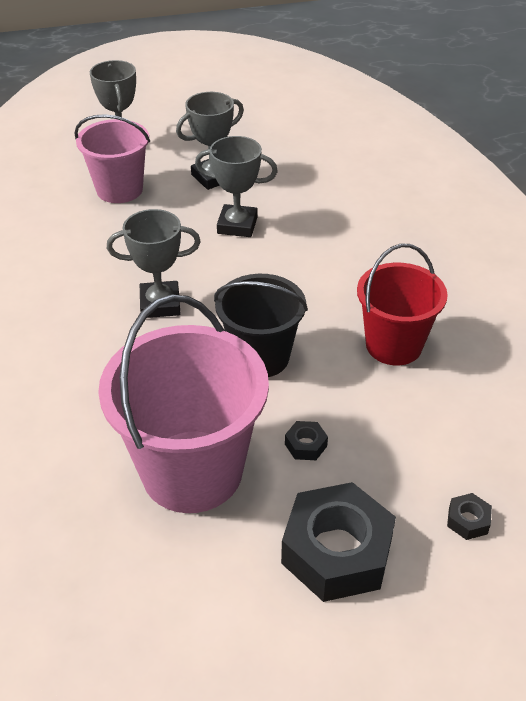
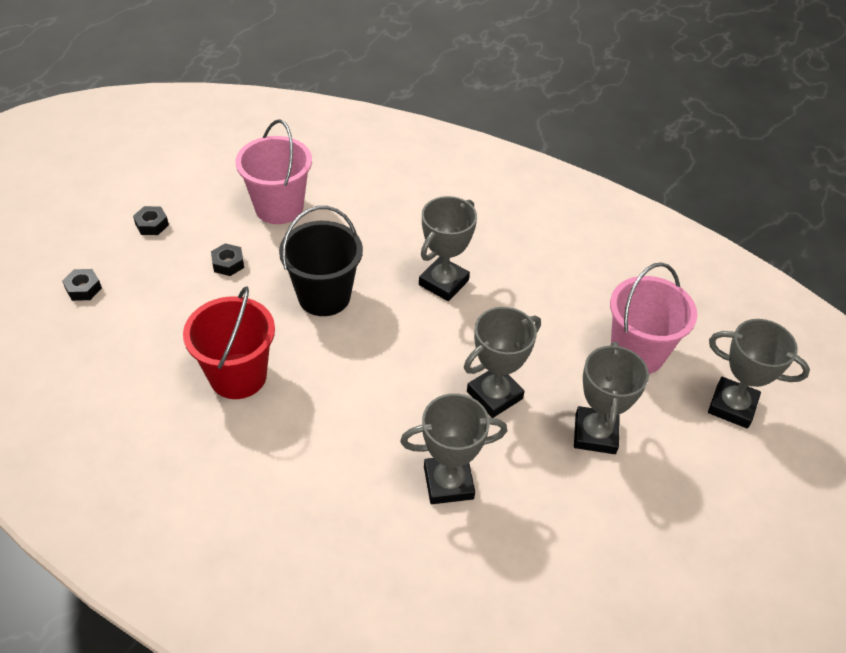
camera: 130 degrees right, 5 degrees up
pink bucket [98,295,269,513] -> pink bucket [235,119,312,224], size x0.64
black nut [281,482,396,602] -> black nut [133,206,169,235], size x0.41
none -> grey trophy [400,393,507,504]

